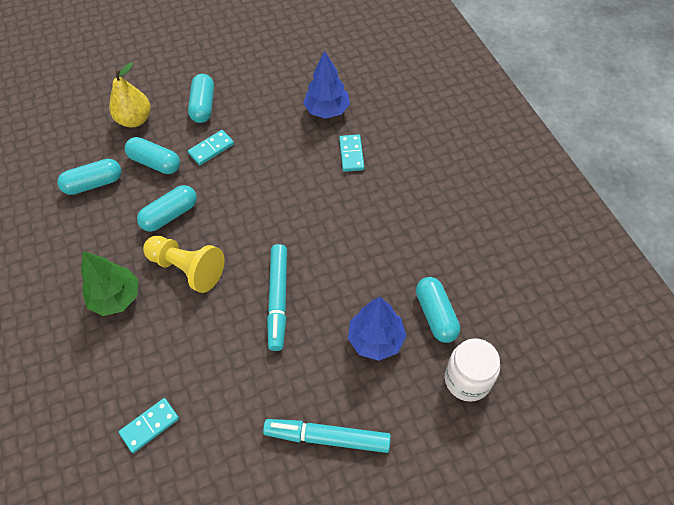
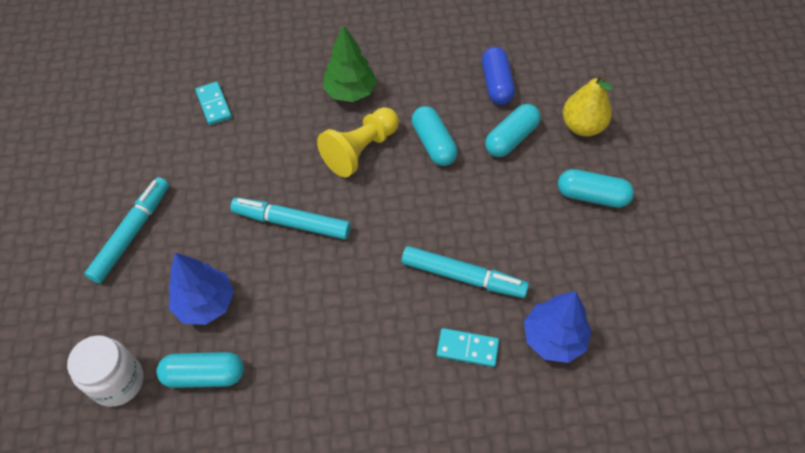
camera: 105 degrees right, 0 degrees up
turquoise capsule [57,159,122,195] -> blue capsule [482,47,515,105]
turquoise domino [188,130,234,165] -> none
none -> turquoise marker [401,246,529,298]

